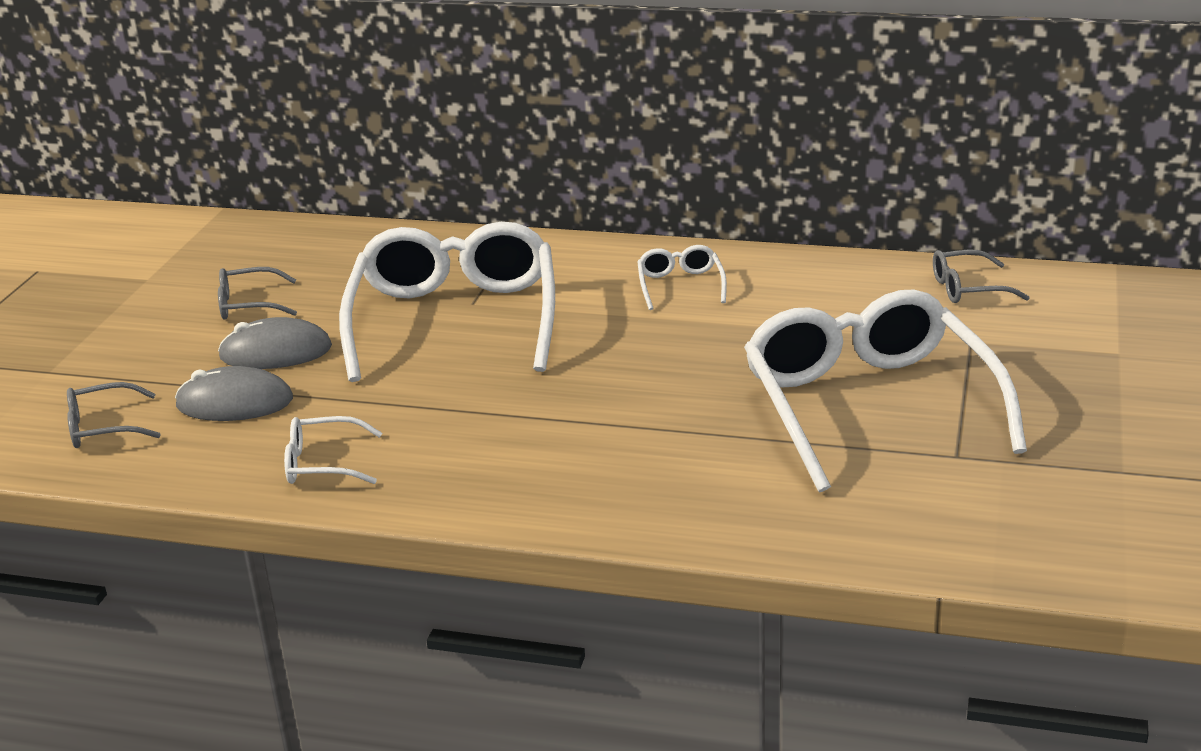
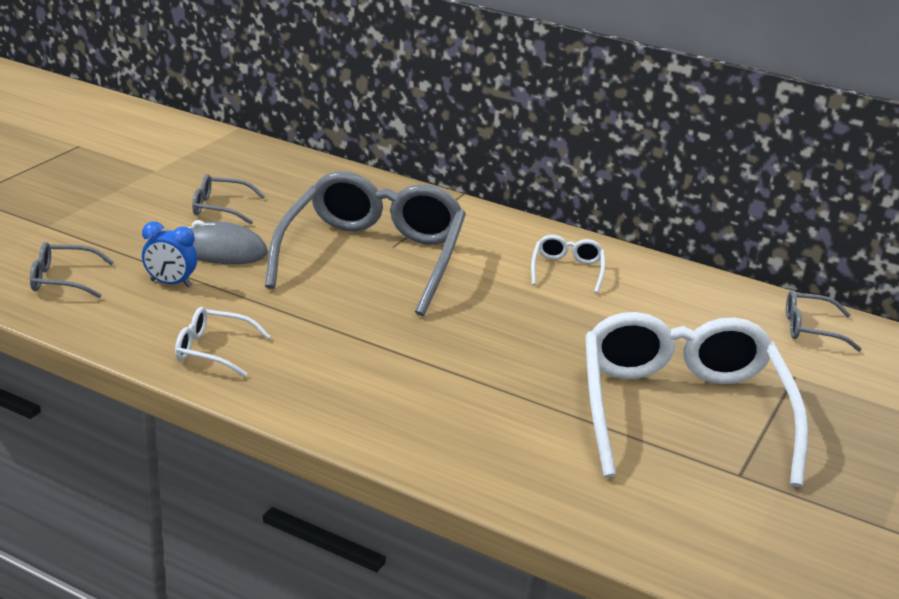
camera: 10 degrees right, 0 degrees up
grey mouse [175,366,293,421] -> blue clock [142,222,197,287]
white glasses [339,222,555,382] -> grey glasses [265,171,466,316]

